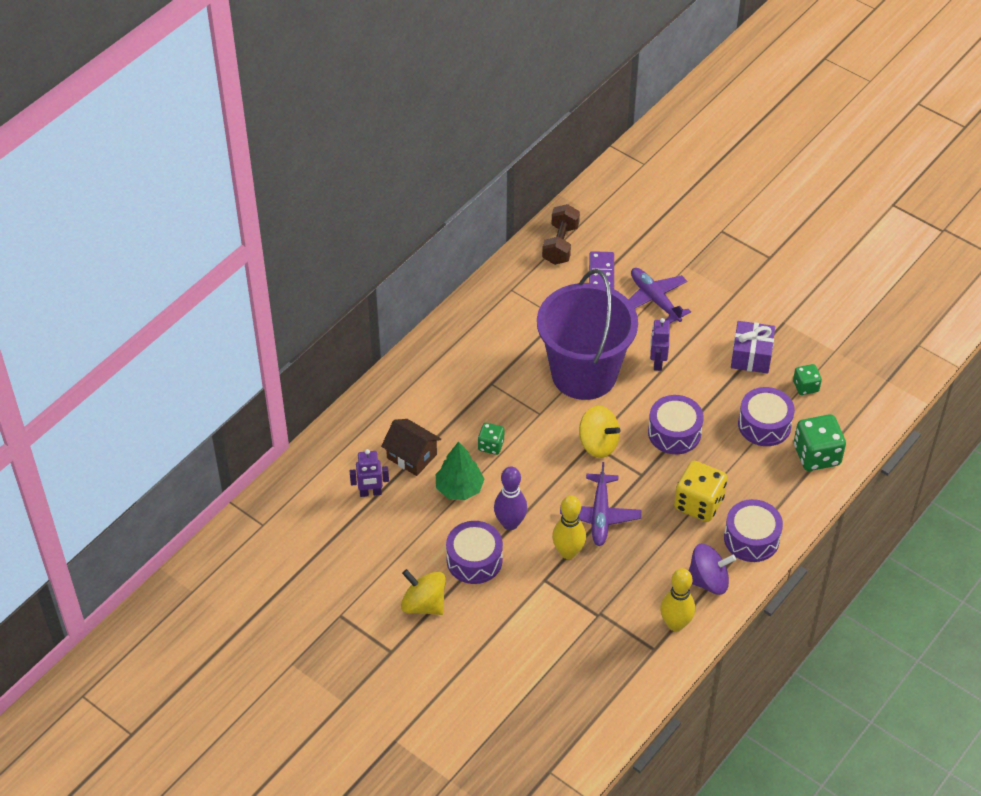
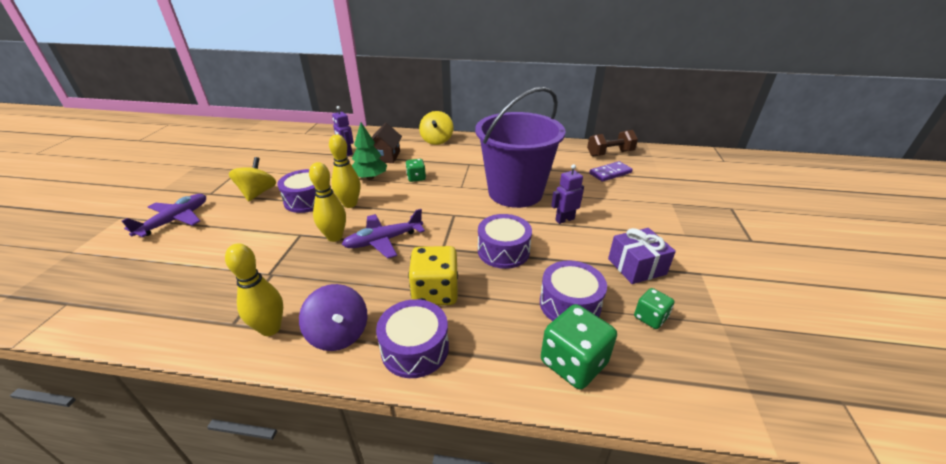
camera: 60 degrees right, 15 degrees down
purple bowling pin [494,466,527,530] -> yellow bowling pin [329,134,361,208]
yellow spinning top [579,406,621,458] -> yellow spinning top moved to [419,111,454,145]
purple plane [628,268,691,323] -> purple plane moved to [122,194,206,237]

